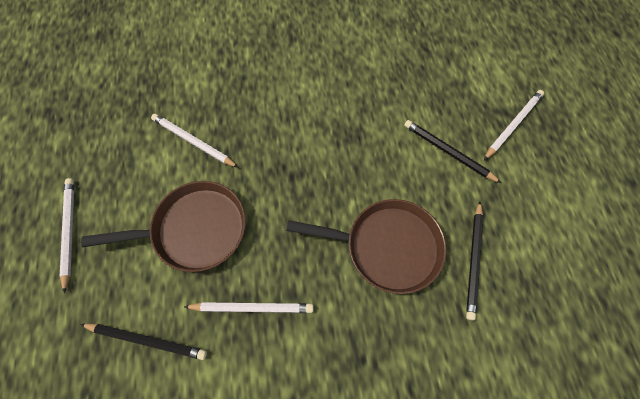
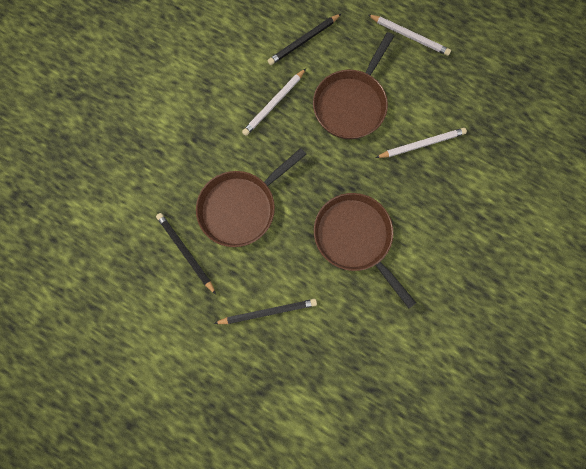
camera: 130 degrees right, 10 degrees up
white pencil [484,90,544,160] -> none
none -> brown pan [314,193,416,308]

